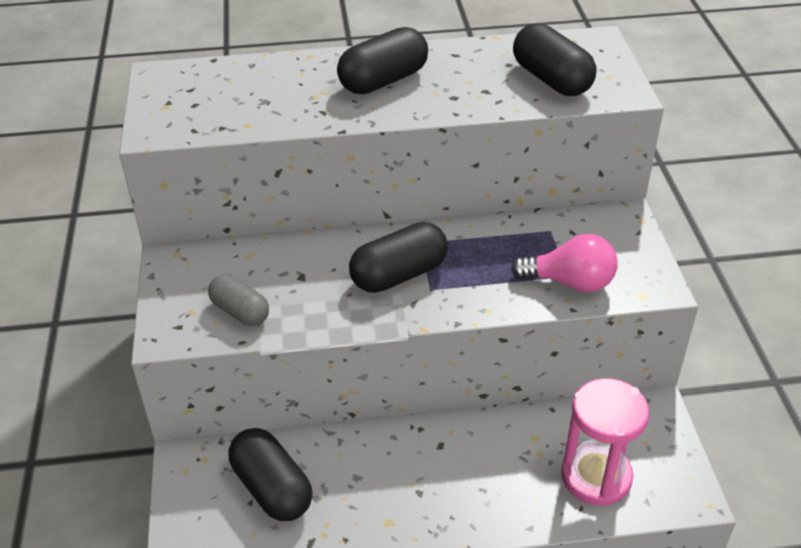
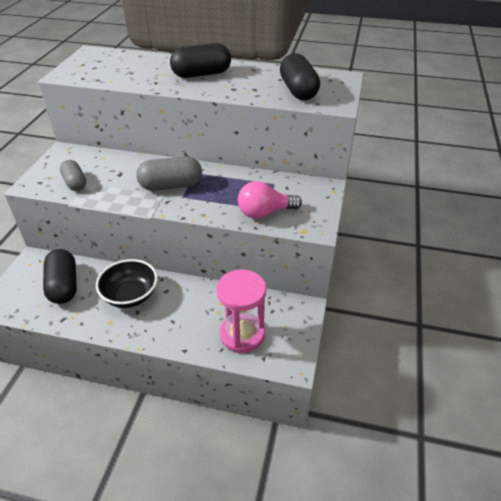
camera: 20 degrees right, 0 degrees up
black capsule [349,222,448,293] -> grey capsule [136,156,202,191]
pink light bulb [511,234,618,292] -> pink light bulb turned 135 degrees clockwise [238,181,302,219]
none -> black bowl [96,259,158,308]

